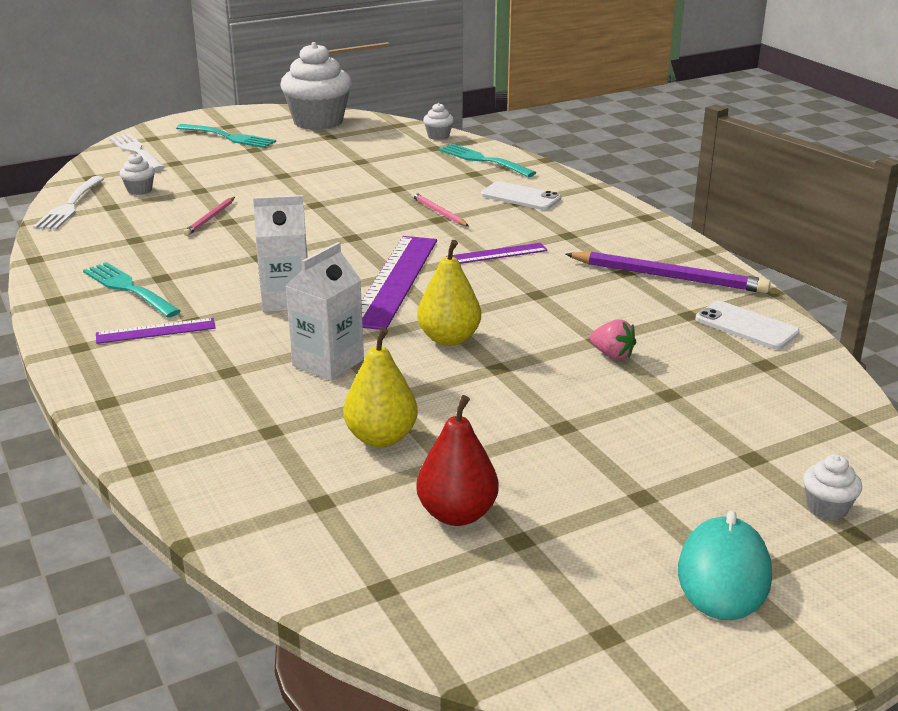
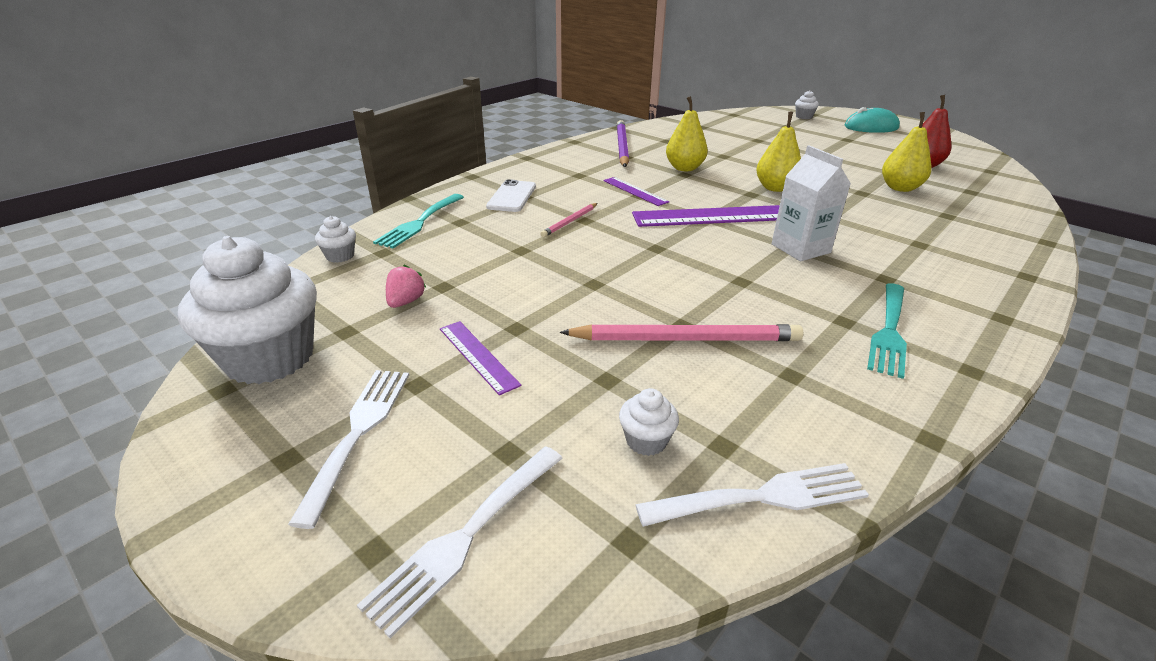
camera: 110 degrees left, 5 degrees up
purple ruler [96,318,215,344] -> purple ruler moved to [440,321,521,395]
turquoise fork [176,124,276,148] -> white fork [288,370,409,529]
pink pencil [183,197,235,236] -> pink pencil [560,324,803,341], size x1.88
white carton [285,242,364,381] -> none
pink strawberry [590,319,636,360] -> pink strawberry moved to [386,265,426,308]
white phone [695,301,799,349] -> none
none -> yellow pear [666,96,708,171]

